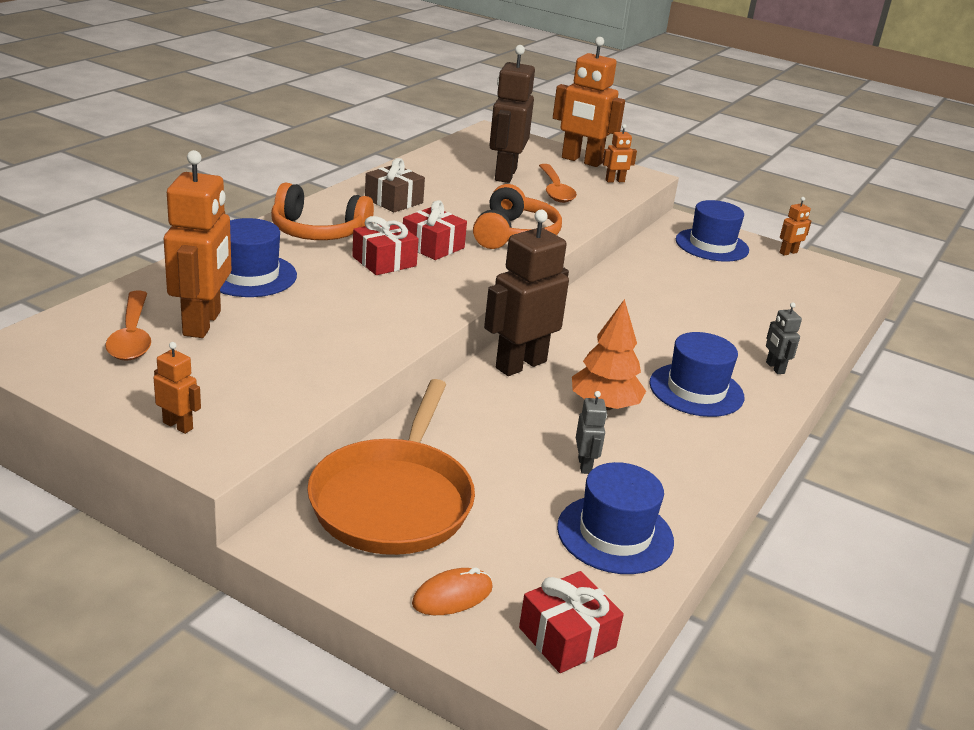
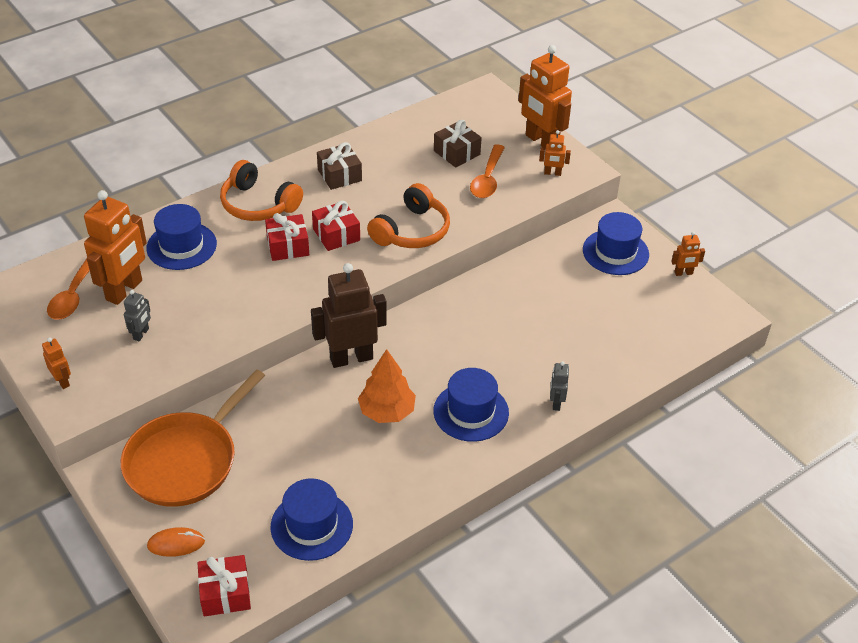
camera: 25 degrees right, 15 degrees up
brown robot [489,45,535,183] -> brown gift [434,120,482,168]
grey robot [576,391,607,474] -> grey robot moved to [124,290,151,341]

